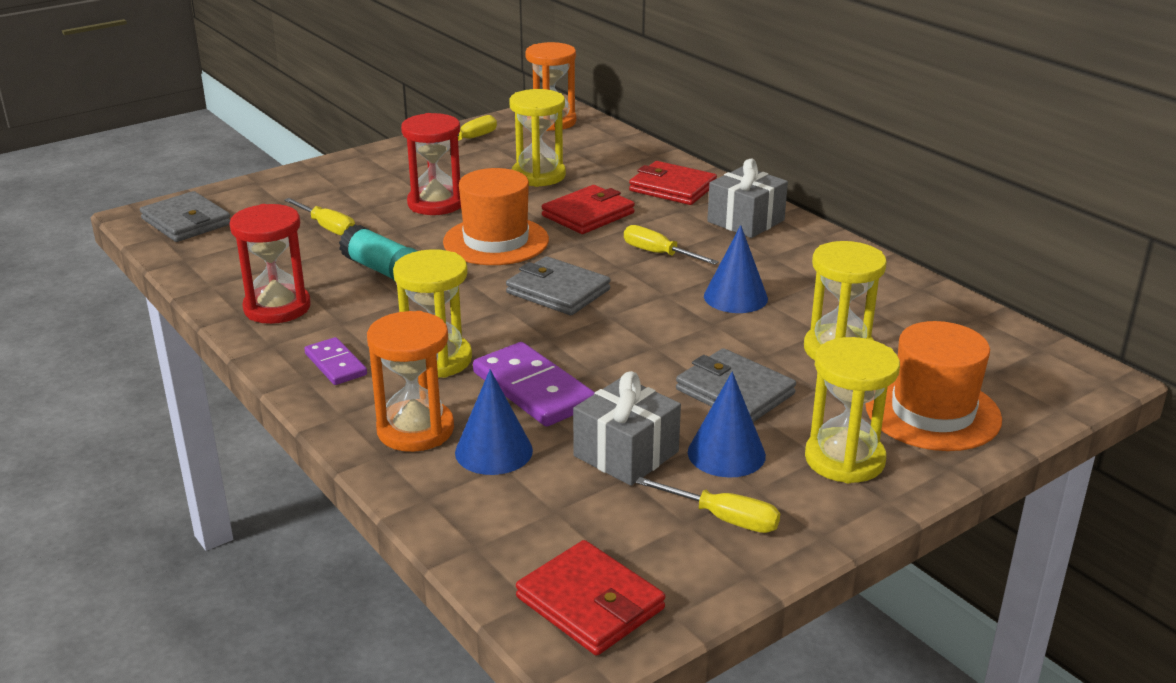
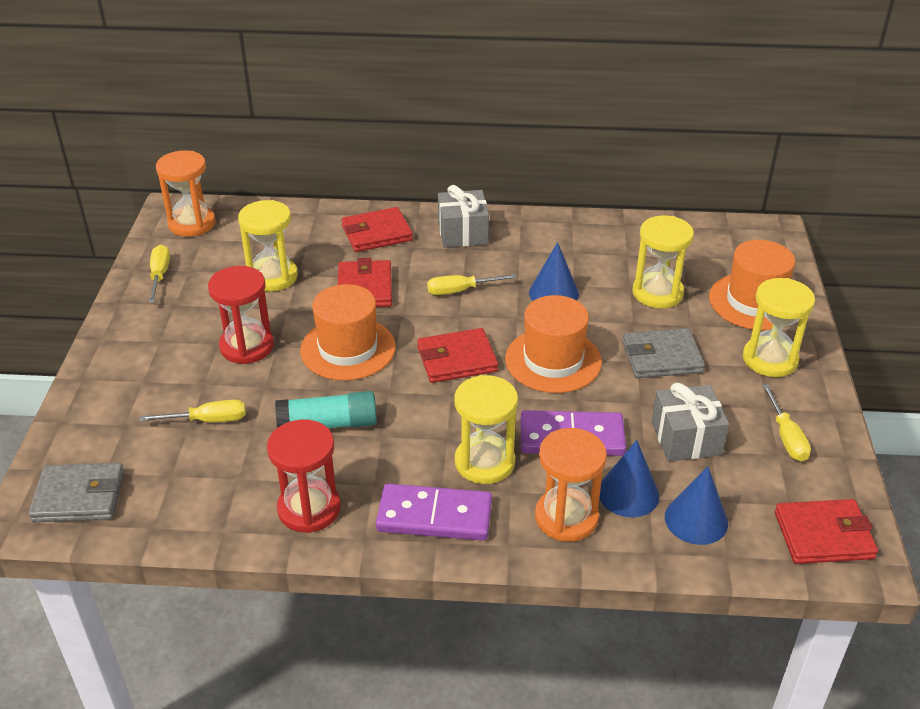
camera: 50 degrees left, 10 degrees up
purple domino [304,337,367,385] -> purple domino [376,484,492,541], size x1.69
grey wallet [506,256,610,315] -> red wallet [417,328,498,383]
yellow screwdriver [636,477,780,533] -> yellow screwdriver turned 105 degrees clockwise [762,384,811,462]
blue cone [688,372,766,478] -> blue cone moved to [665,466,728,545]
none -> orange hat [505,295,602,393]

